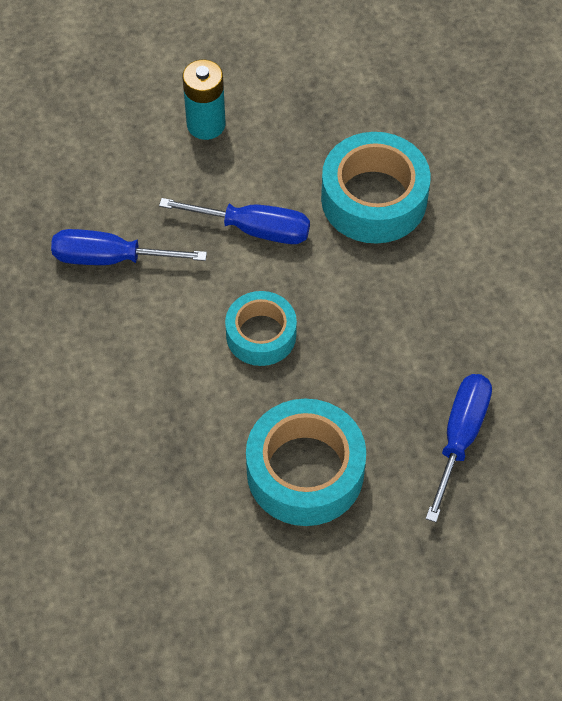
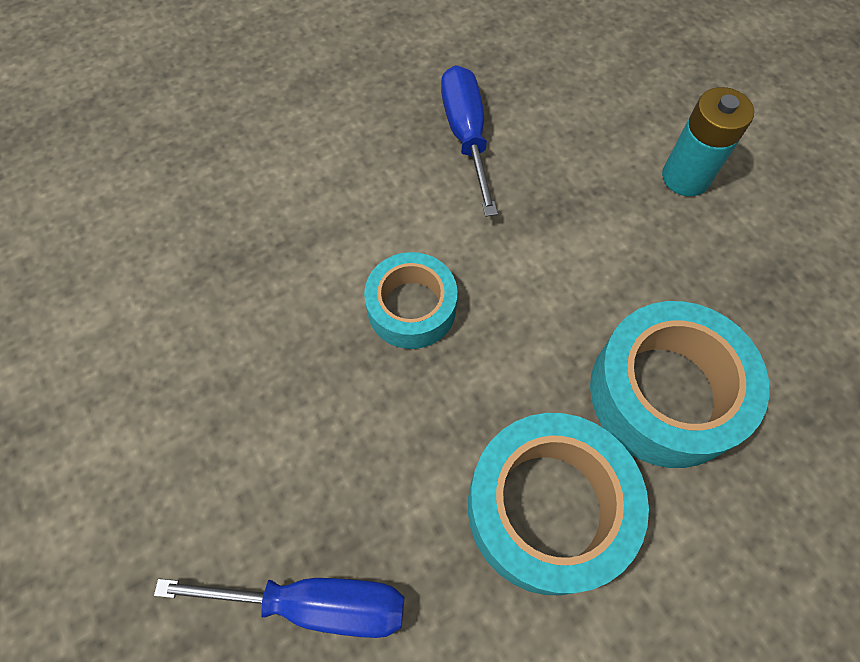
camera: 75 degrees right, 5 degrees up
blue screwdriver [159,198,310,244] -> none
turquoise tape [246,399,366,526] -> turquoise tape moved to [468,413,649,595]

